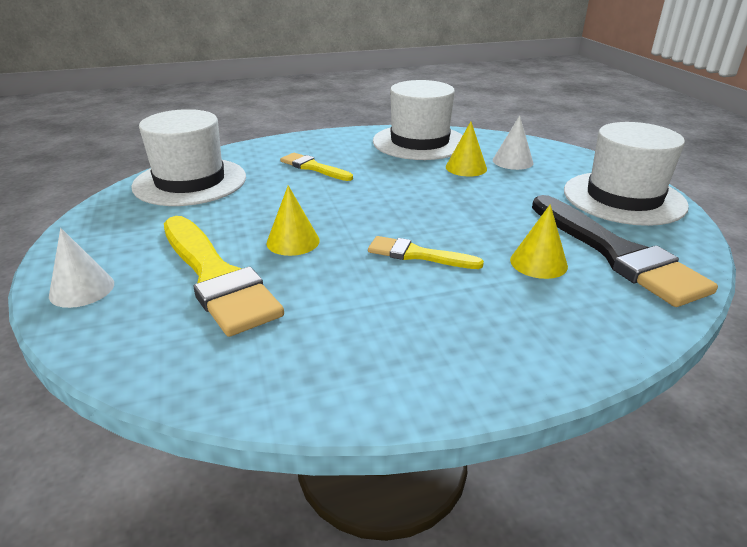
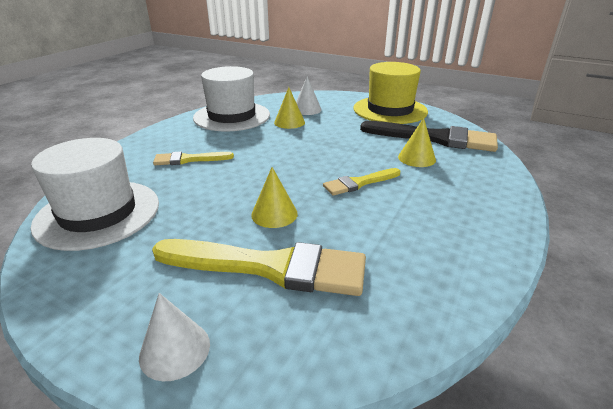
camera: 45 degrees left, 0 degrees up
white hat [564,122,689,226] -> yellow hat [354,62,428,124]

